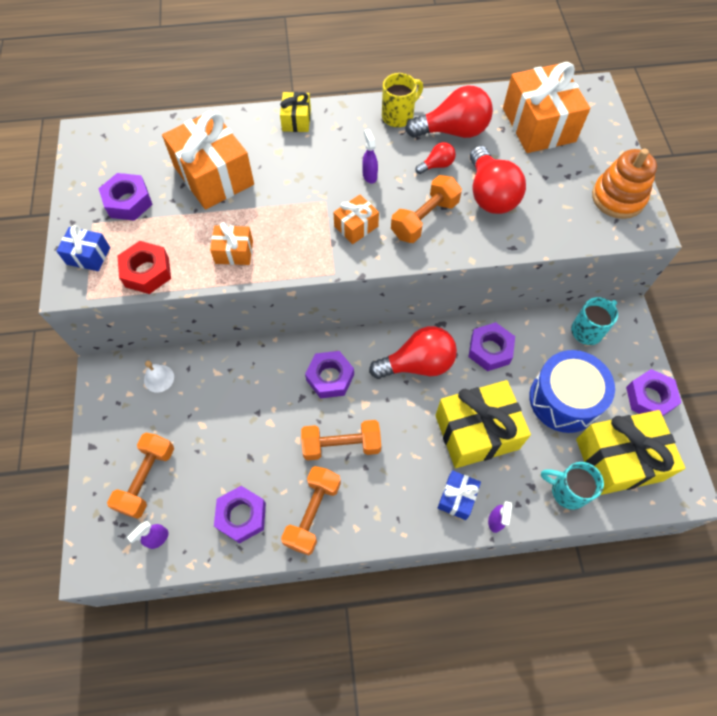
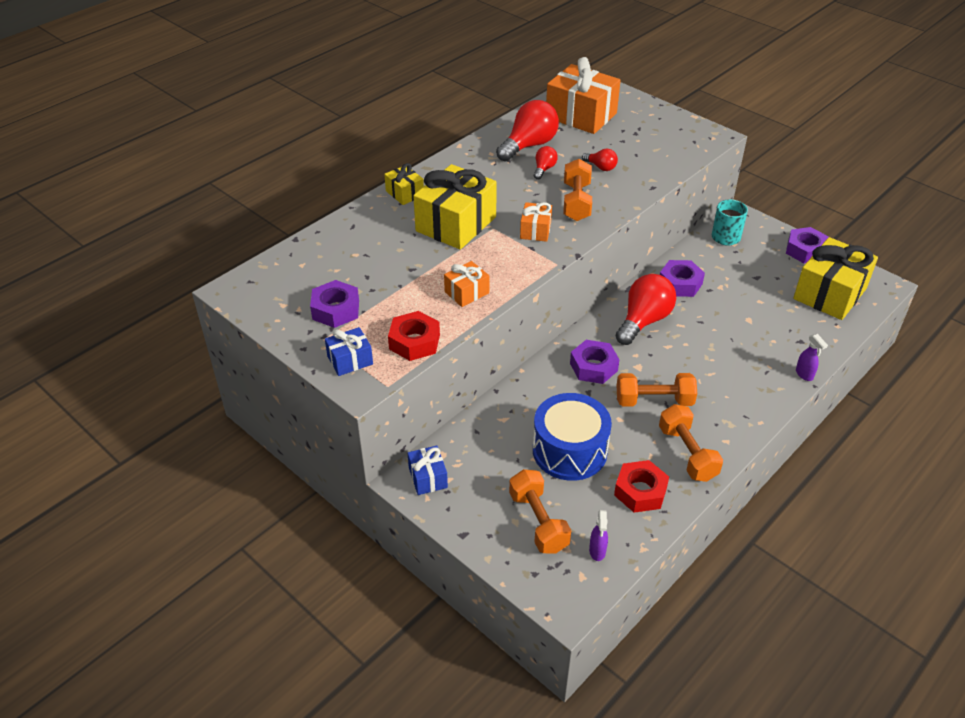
camera: 40 degrees left, 20 degrees down
white bell [144,361,174,393] -> none
orange gift [162,110,254,209] -> none
purple nut [214,486,266,544] -> red nut [614,460,669,513]
orange dumbbell [301,420,381,461] -> orange dumbbell turned 45 degrees clockwise [617,373,697,406]
purple spray bottle [362,129,378,184] -> none
yellow mug [382,73,423,127] -> none
yellow gift [435,380,531,468] -> yellow gift moved to [413,164,497,250]
blue gift [438,470,481,520] -> blue gift moved to [408,446,448,495]
red light bulb [470,146,526,214] -> red light bulb [582,149,618,171], size x0.49
blue drum [529,350,615,433] -> blue drum moved to [533,393,612,481]
turquoise mug [541,462,604,510] -> none
orange stacking toy [592,149,657,219] -> none

